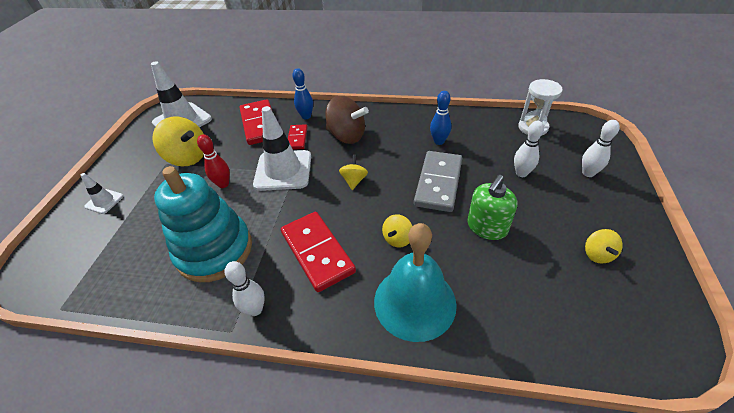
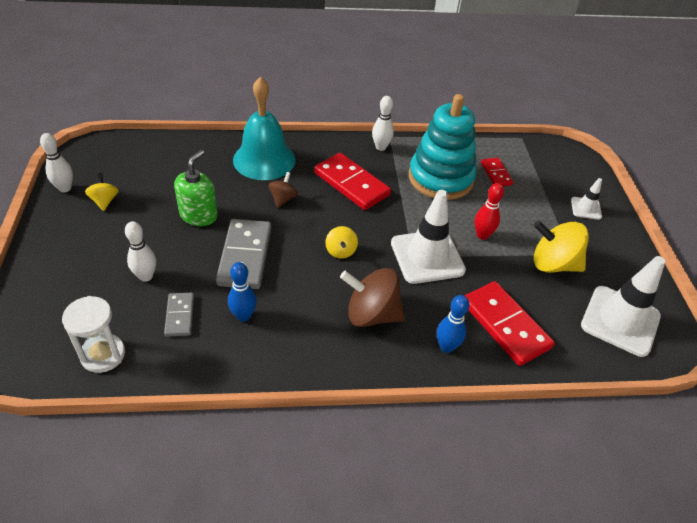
camera: 160 degrees right, 0 degrees up
red domino [288,124,308,150] -> red domino moved to [481,158,513,186]
yellow spinning top [382,214,413,248] -> brown spinning top [269,172,298,208]
white bowling pin [582,120,620,177] -> white bowling pin moved to [40,133,73,193]
none -> grey domino [164,292,194,337]

